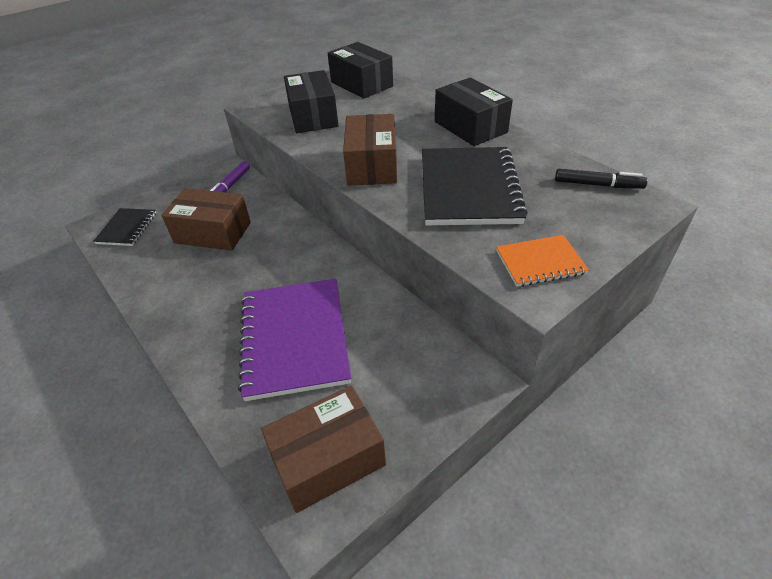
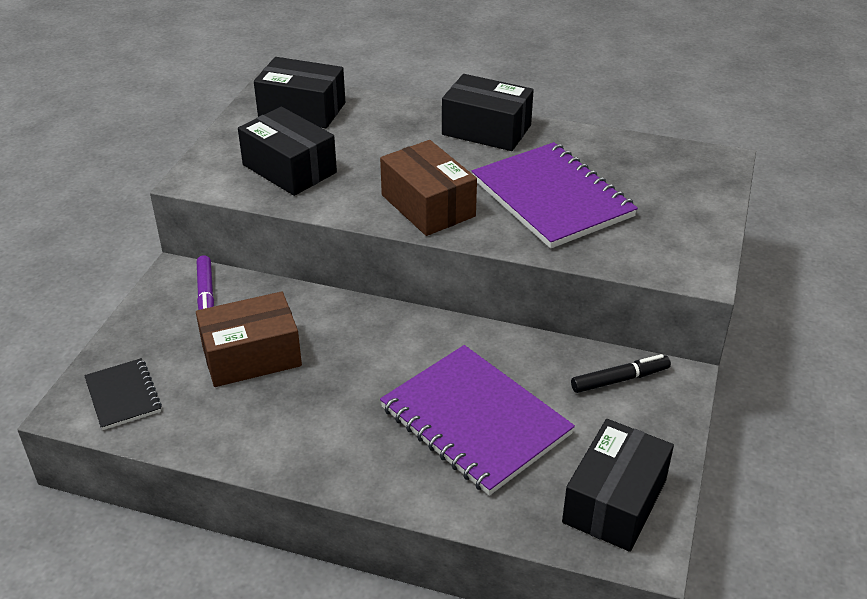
camera: 35 degrees left, 5 degrees down
brown box [261,386,386,513] -> black box [562,419,674,552]
black notebook [422,147,528,225] -> purple notebook [472,142,638,249]
orange notebook [496,235,589,287] -> none
black marker [555,169,647,189] -> black marker moved to [571,354,671,393]

